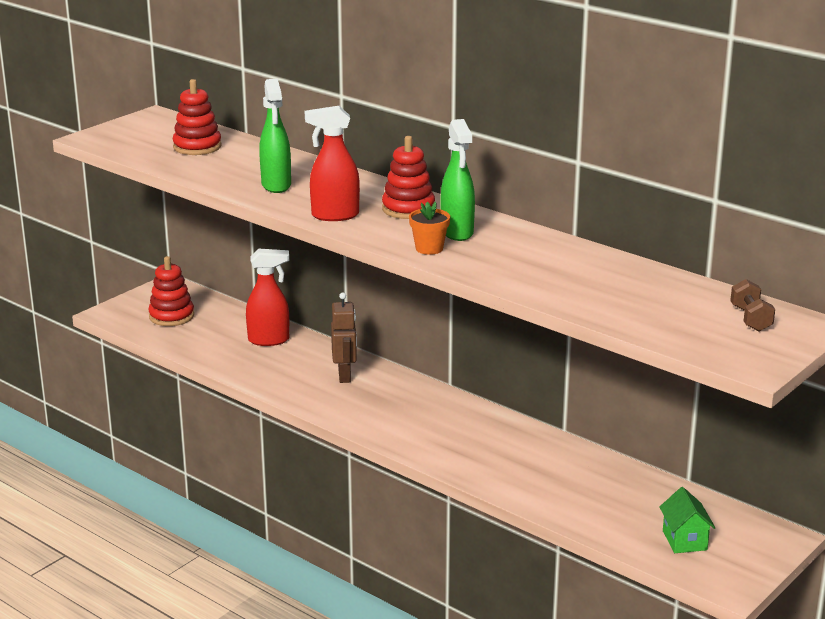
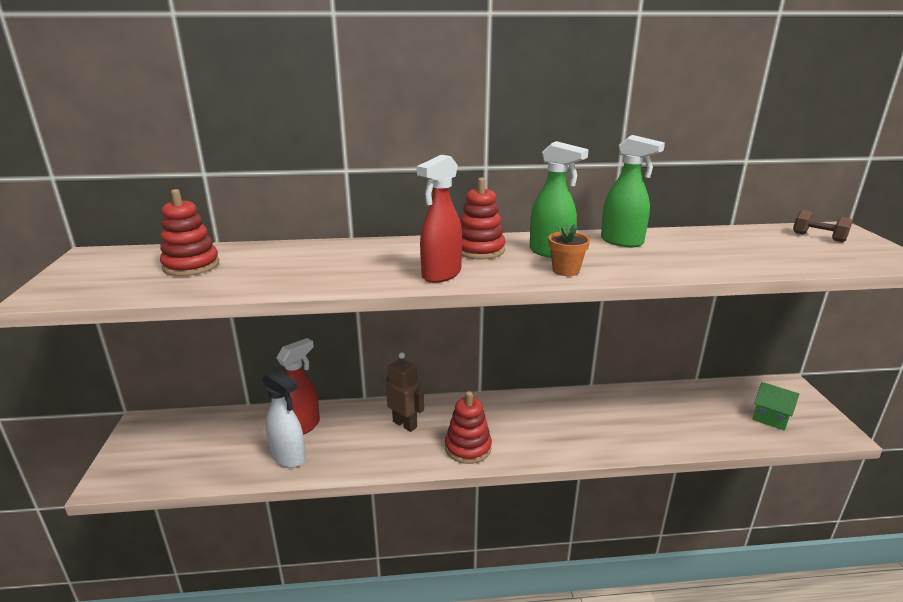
camera: 45 degrees left, 0 degrees up
red stacking toy [148,256,194,326] -> red stacking toy moved to [445,391,492,464]
green spray bottle [259,79,291,193] -> green spray bottle moved to [601,135,665,247]
none -> white spray bottle [263,368,306,468]

